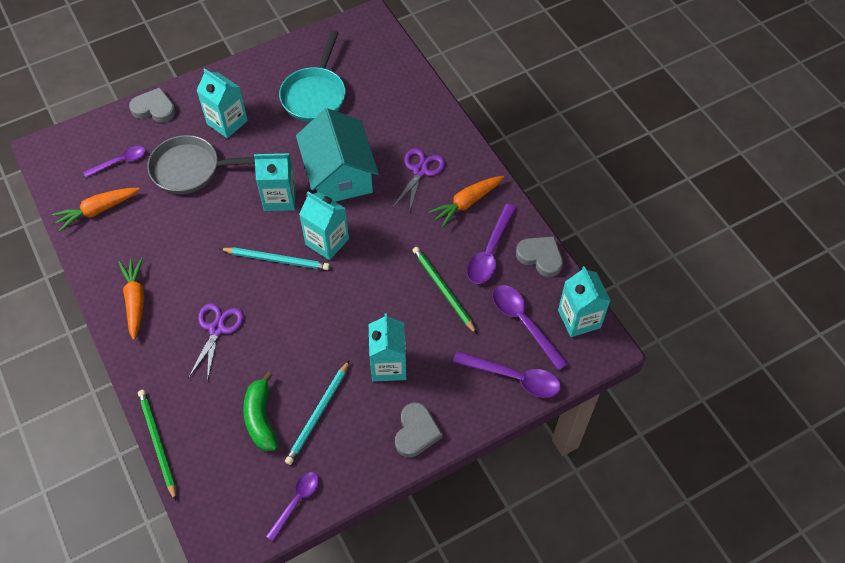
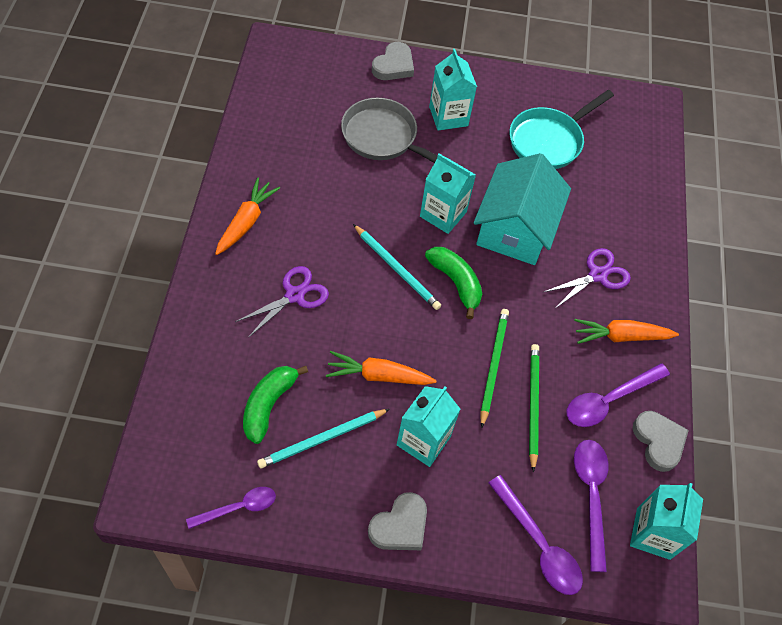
camera: 30 degrees right, 0 degrees up
orange carrot [52,188,140,232] -> orange carrot moved to [326,351,437,385]
purple spoon [83,146,145,177] -> none
grey heart [129,88,176,123] -> grey heart turned 75 degrees clockwise [372,42,414,80]
green pencil [138,390,176,501] -> green pencil moved to [480,309,509,428]
turquoise carton [299,191,349,260] -> green banana [425,247,482,319]

